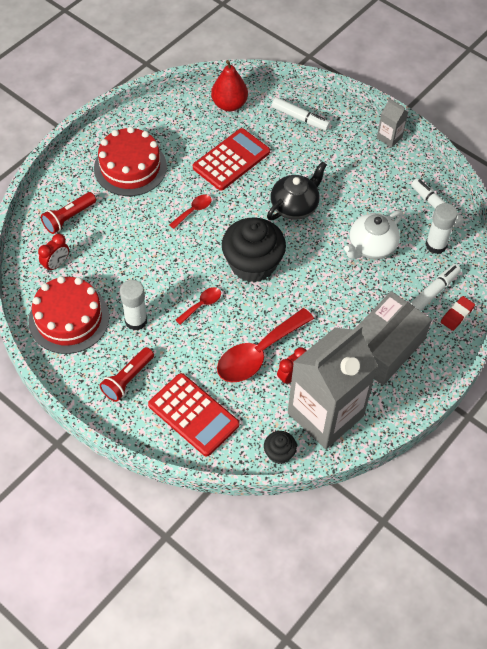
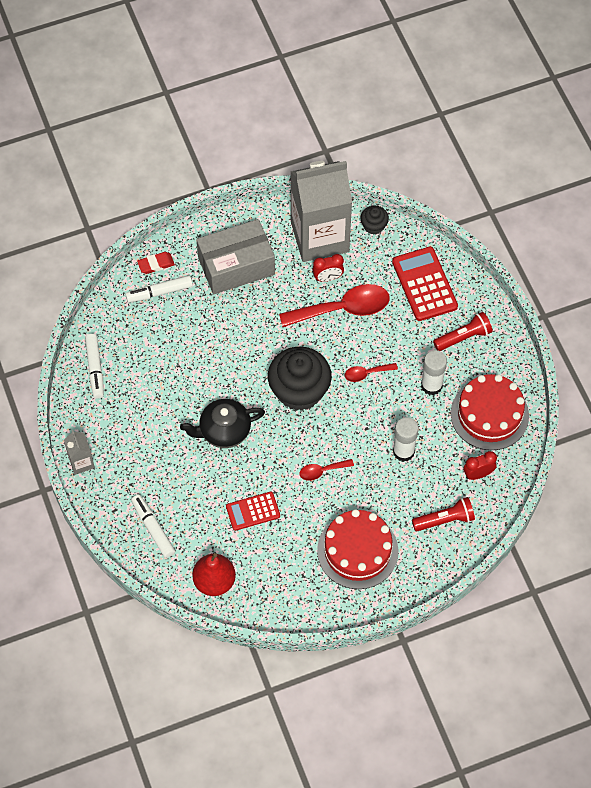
camera: 150 degrees left, 5 degrees up
red calculator [193,128,270,191] -> red calculator [226,492,280,531], size x0.62
white teapot [344,210,403,259] -> none
white glue stick [425,203,458,254] -> white glue stick moved to [393,417,419,462]

